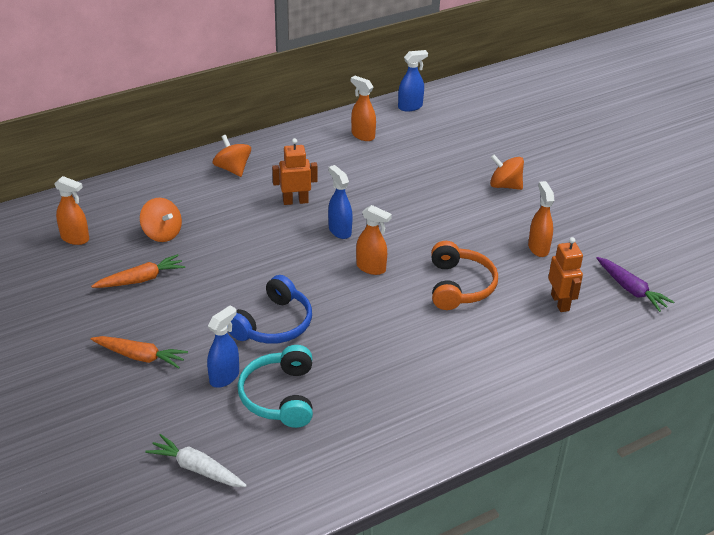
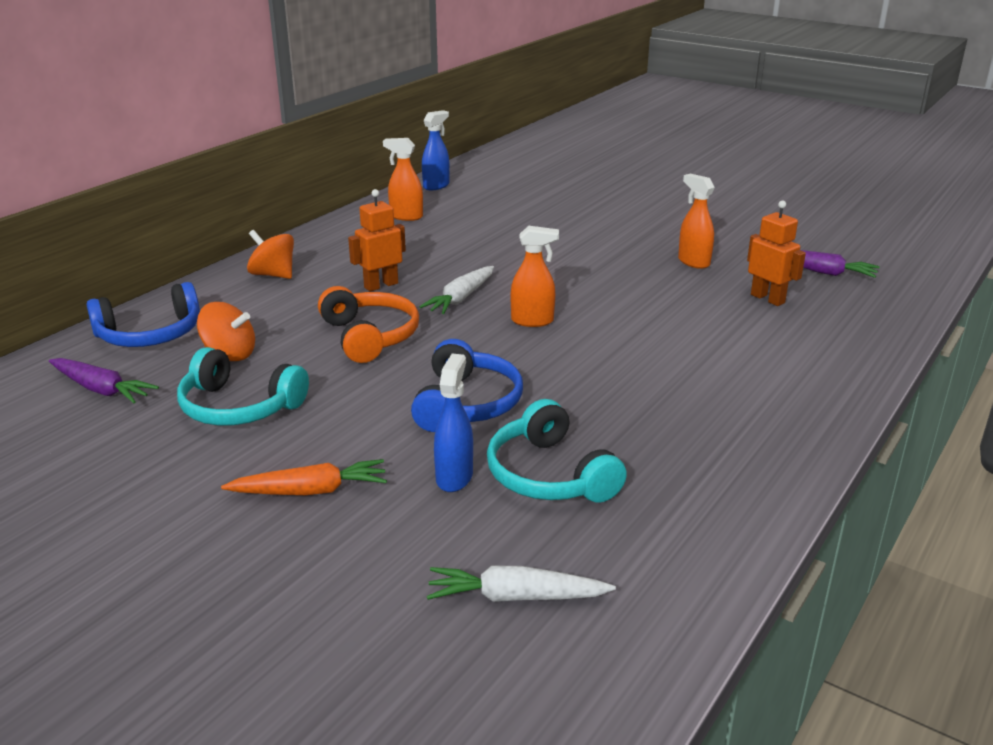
camera: 25 degrees left, 10 degrees down
orange spray bottle [54,176,89,245] -> purple carrot [49,358,159,403]
orange carrot [91,254,185,288] -> turquoise headphones [177,347,309,426]
blue spray bottle [328,165,353,239] -> white carrot [419,266,494,314]
orange headphones [431,241,498,310] -> orange headphones moved to [318,286,419,363]
orange spinning top [490,155,524,190] -> none
none -> blue headphones [86,282,200,347]

